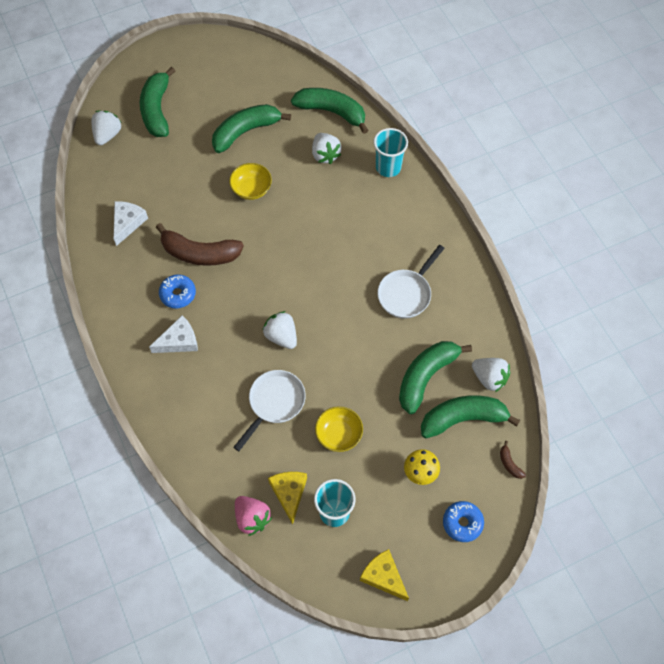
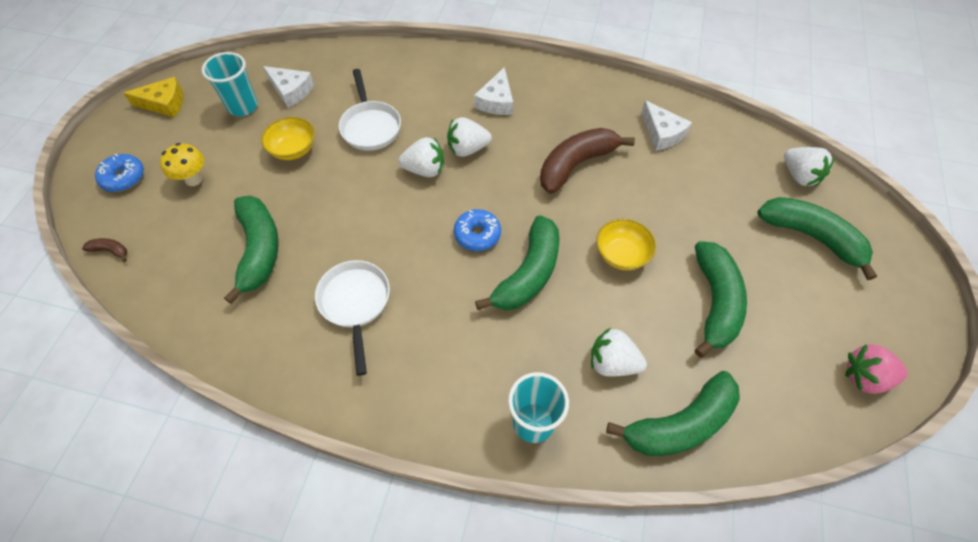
camera: 130 degrees right, 5 degrees down
blue donut [159,274,196,309] -> blue donut moved to [454,209,501,251]
pink strawberry [235,496,272,536] -> pink strawberry moved to [845,344,908,394]
yellow cheese [268,472,307,524] -> white cheese [263,66,314,108]
green banana [421,395,520,438] -> green banana moved to [475,215,559,310]
white strawberry [472,358,510,392] -> white strawberry moved to [447,117,492,157]

